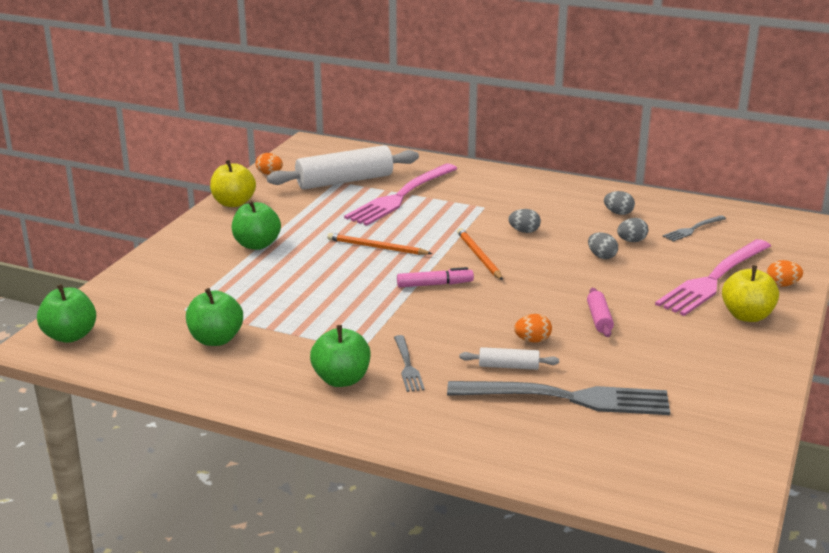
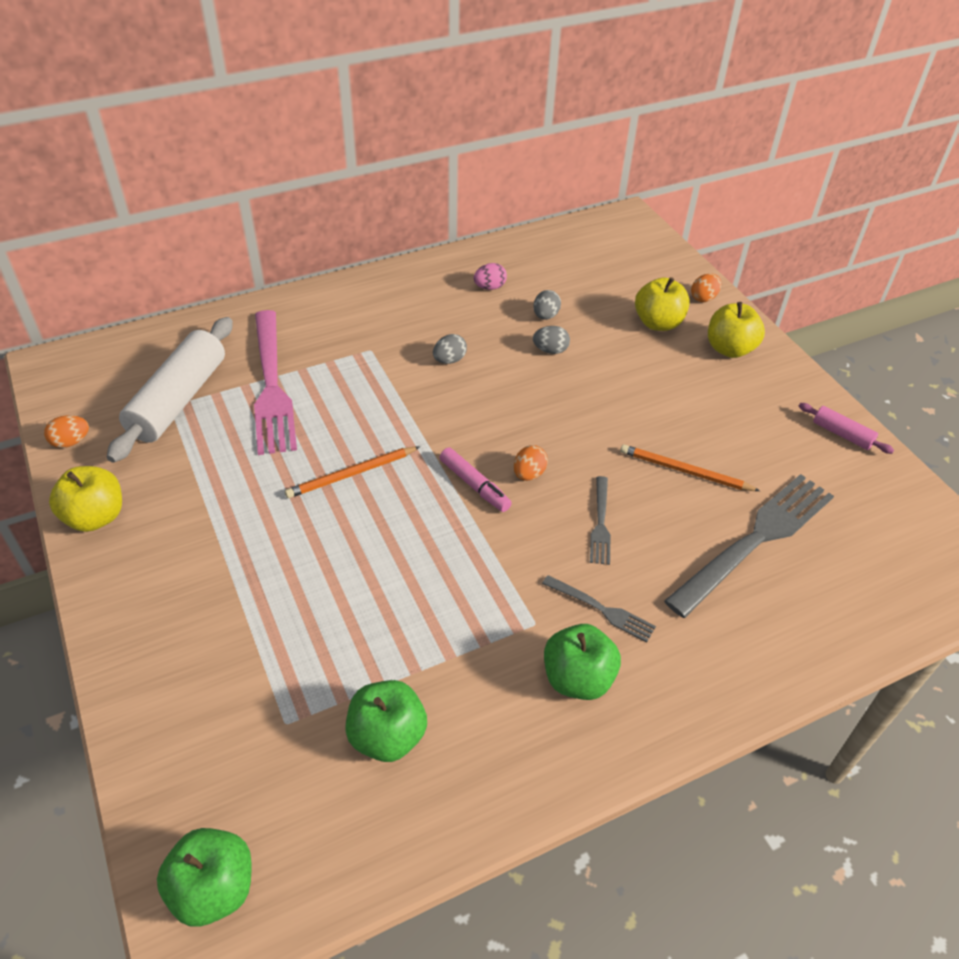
camera: 50 degrees left, 20 degrees up
green apple [232,200,281,250] -> none
pink marker [397,267,474,288] -> pink marker turned 105 degrees clockwise [440,447,512,512]
orange pencil [457,228,503,280] -> orange pencil moved to [620,444,760,491]
white rolling pin [459,347,559,370] -> none
orange egg [514,314,552,343] -> orange egg moved to [514,445,548,481]
pink rolling pin [587,288,614,337] -> pink rolling pin moved to [799,403,894,454]
grey egg [604,191,635,215] -> pink egg [474,263,507,290]
pink fork [655,239,771,316] -> yellow apple [635,277,690,331]
grey fork [663,215,726,242] -> grey fork moved to [590,476,611,565]

